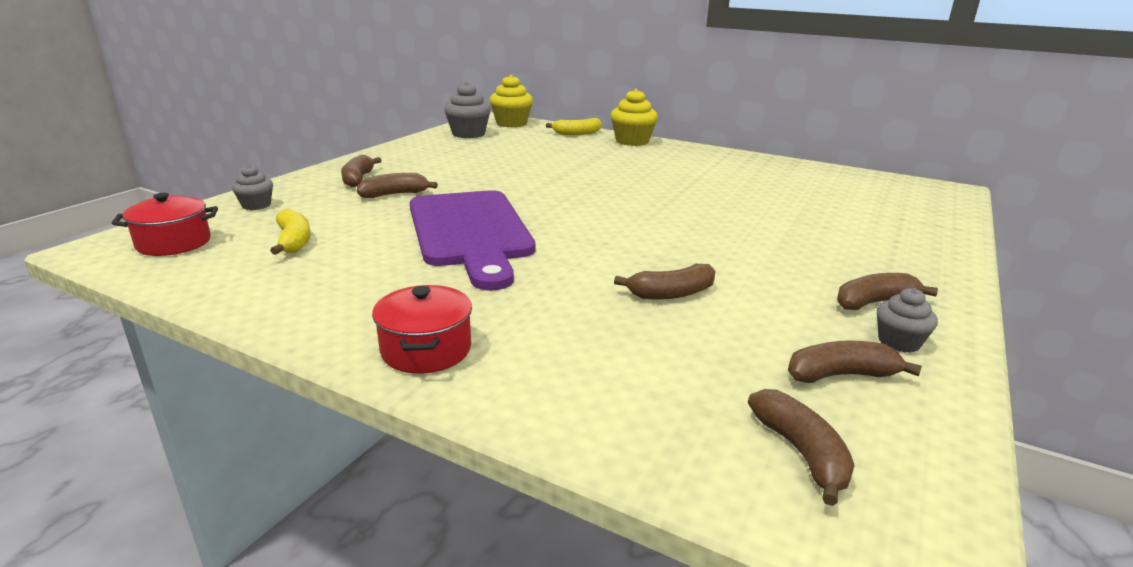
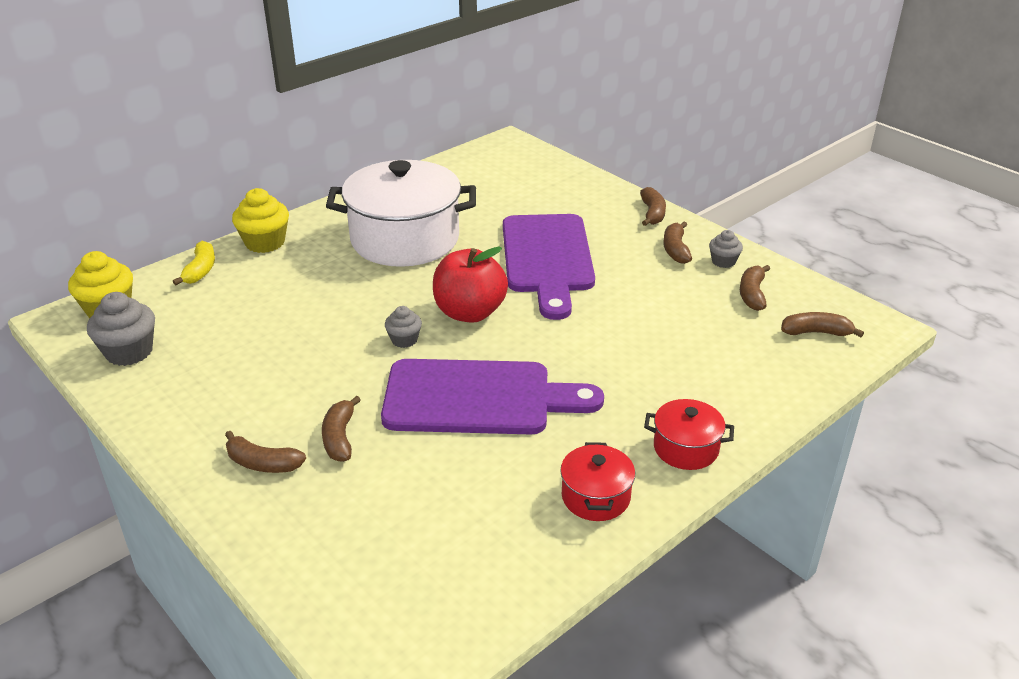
camera: 70 degrees left, 10 degrees up
red pot [112,193,218,256] -> red pot moved to [560,442,635,521]
grey cupcake [232,165,273,210] -> grey cupcake moved to [385,306,422,348]
yellow banana [270,208,311,255] -> none
brown banana [614,264,716,299] -> brown banana moved to [640,187,666,226]
none -> white pot [326,160,476,267]
none -> red apple [433,247,508,323]
none -> purple cutting board [503,214,595,320]

